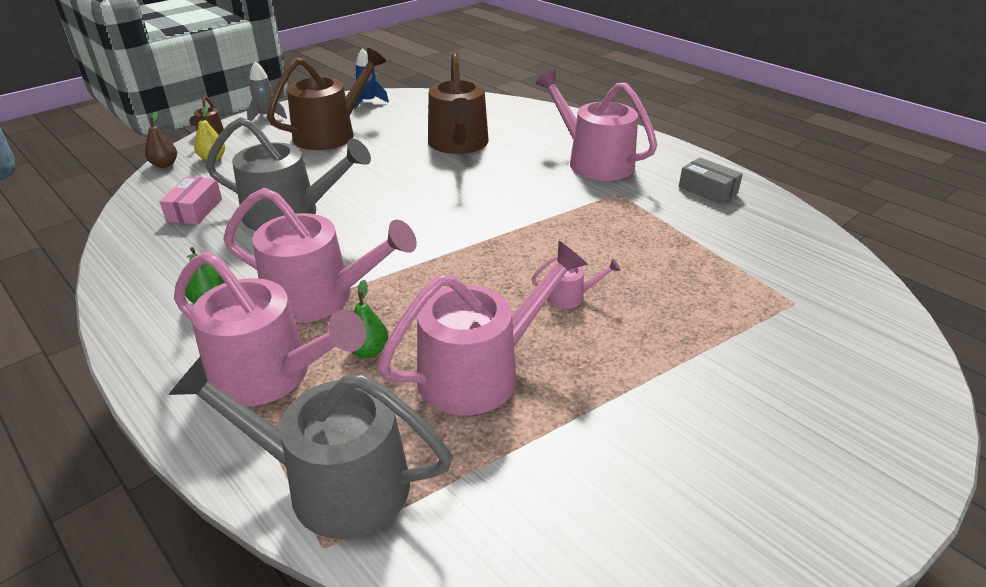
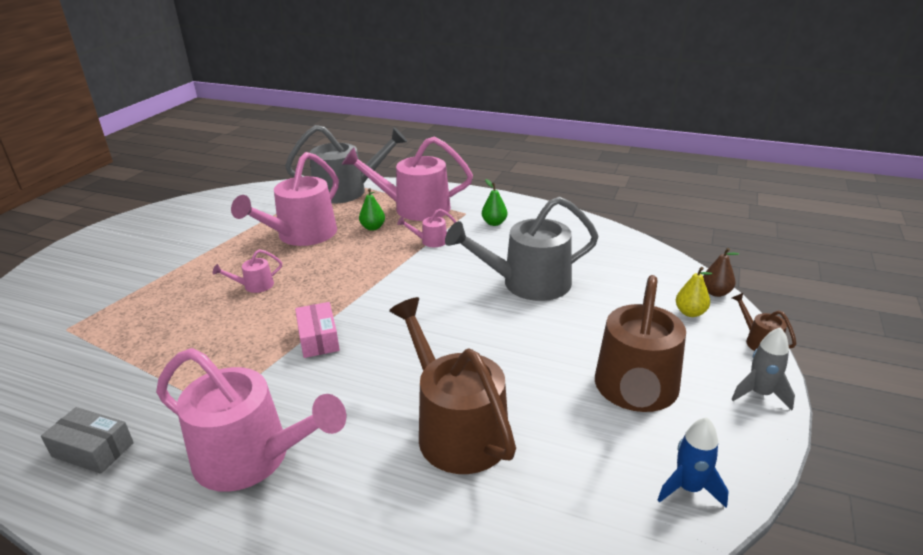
camera: 155 degrees right, 5 degrees down
pink box [159,176,222,225] -> pink box moved to [295,302,340,358]
pink watering can [223,188,417,323] -> pink watering can [397,209,456,247], size x0.43

